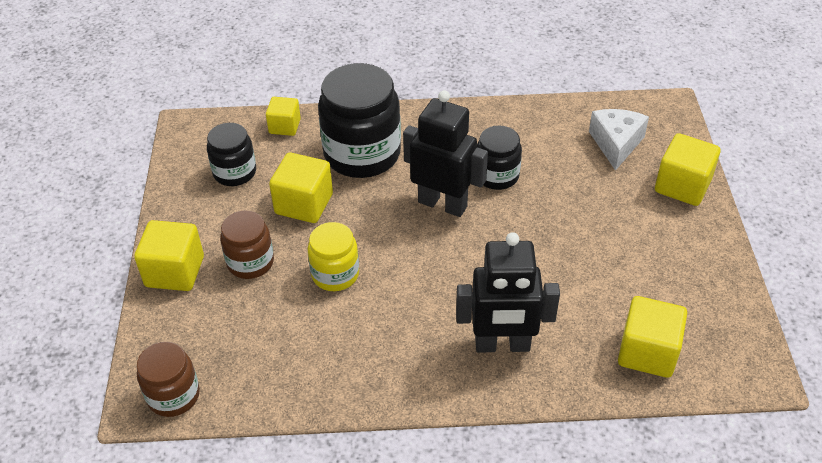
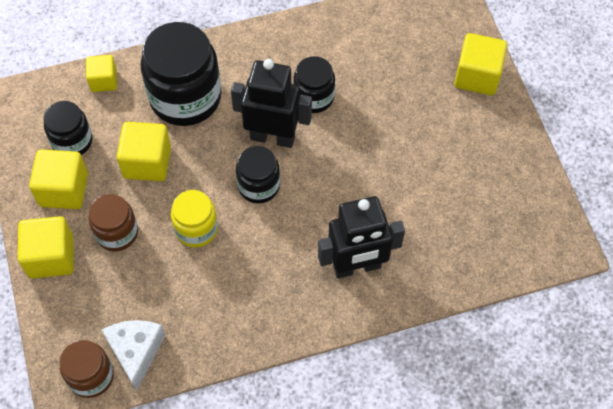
camera: 15 degrees left, 15 degrees up
white cheese [589,109,649,171] -> white cheese moved to [102,320,165,392]
yellow cube [618,296,687,378] -> yellow cube moved to [29,150,88,209]
none -> black jar [236,146,280,203]

